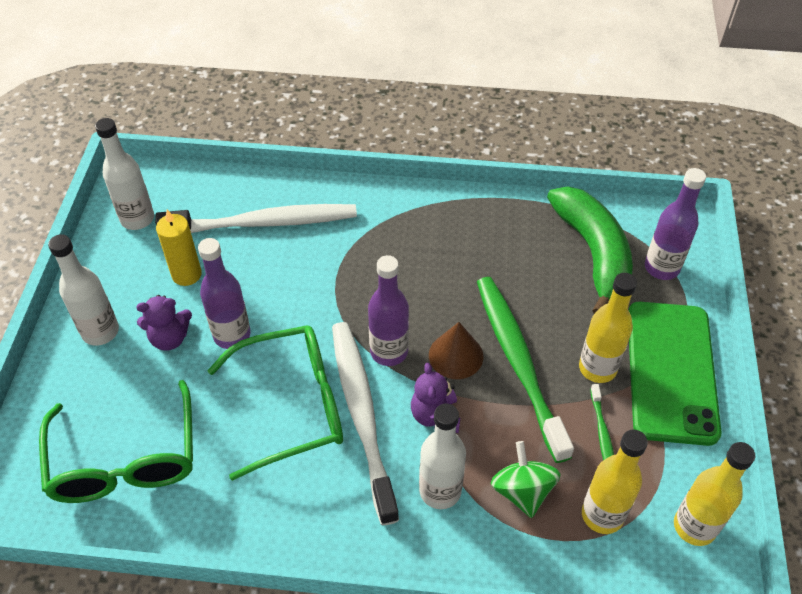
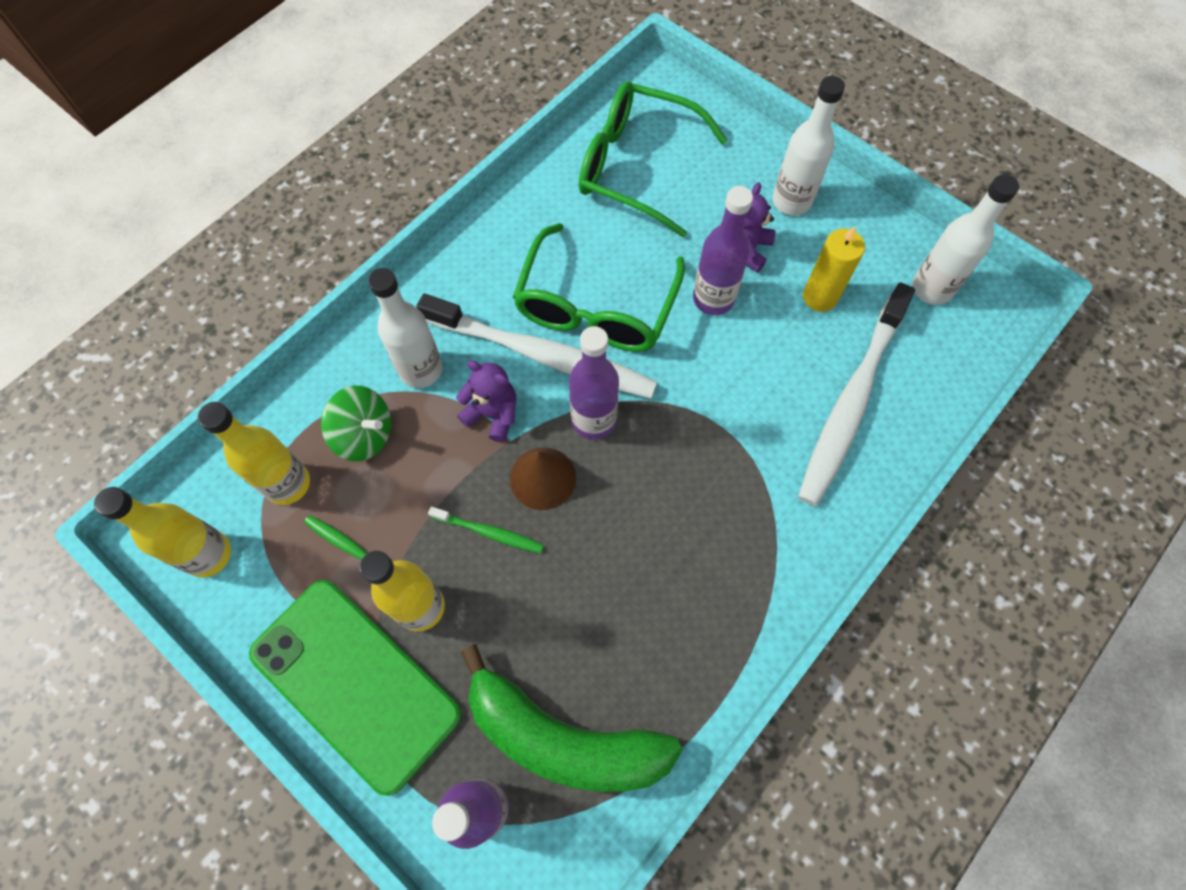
camera: 125 degrees right, 15 degrees up
green toothbrush [477,277,574,463] -> green toothbrush [428,506,544,553], size x0.44

